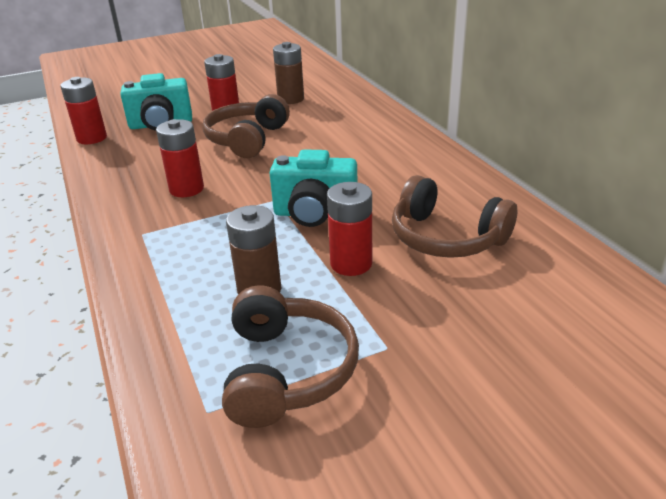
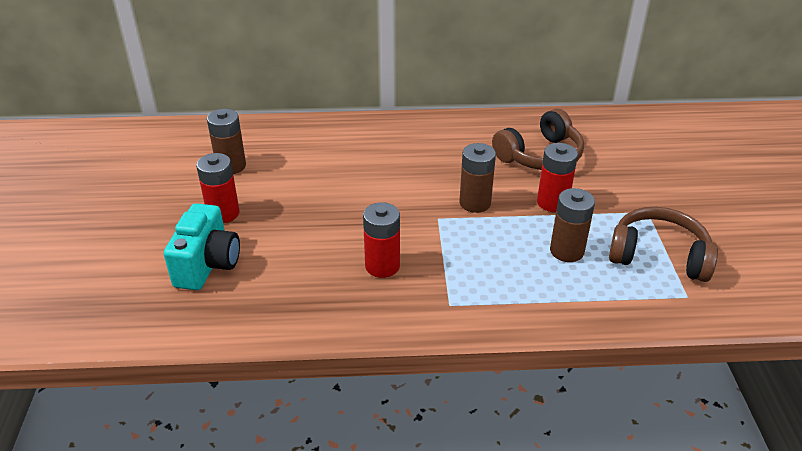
camera: 70 degrees left, 5 degrees up
red battery [60,77,107,144] -> none
brown headphones [202,94,290,158] -> none
turquoise camera [270,150,357,227] -> brown battery [459,143,496,213]

